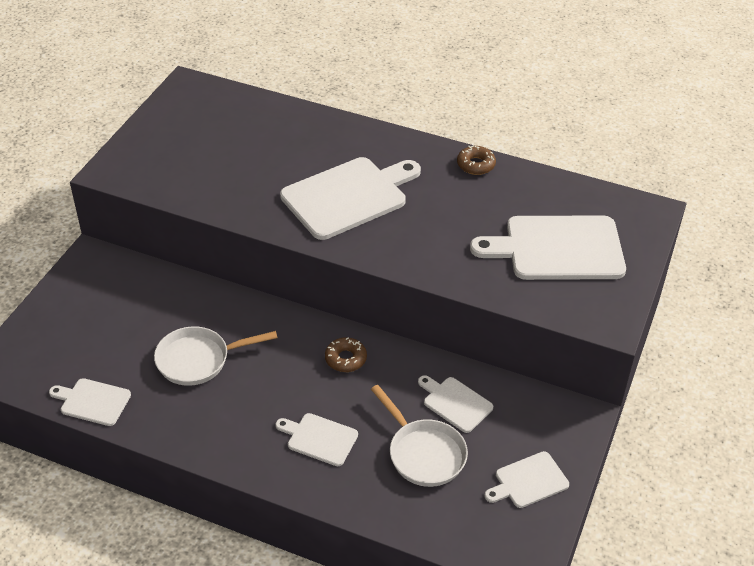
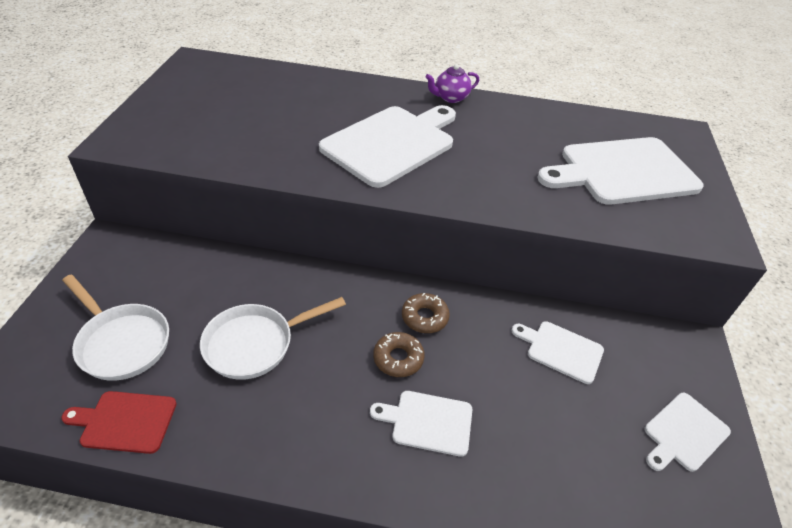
camera: 15 degrees left, 0 degrees up
white cutting board [49,378,131,426] -> red cutting board [61,391,177,454]
white pan [371,385,468,487] -> white pan moved to [62,275,169,381]
brown donut [457,146,496,175] -> brown donut moved to [373,332,425,377]
none -> purple teapot [425,64,479,103]

